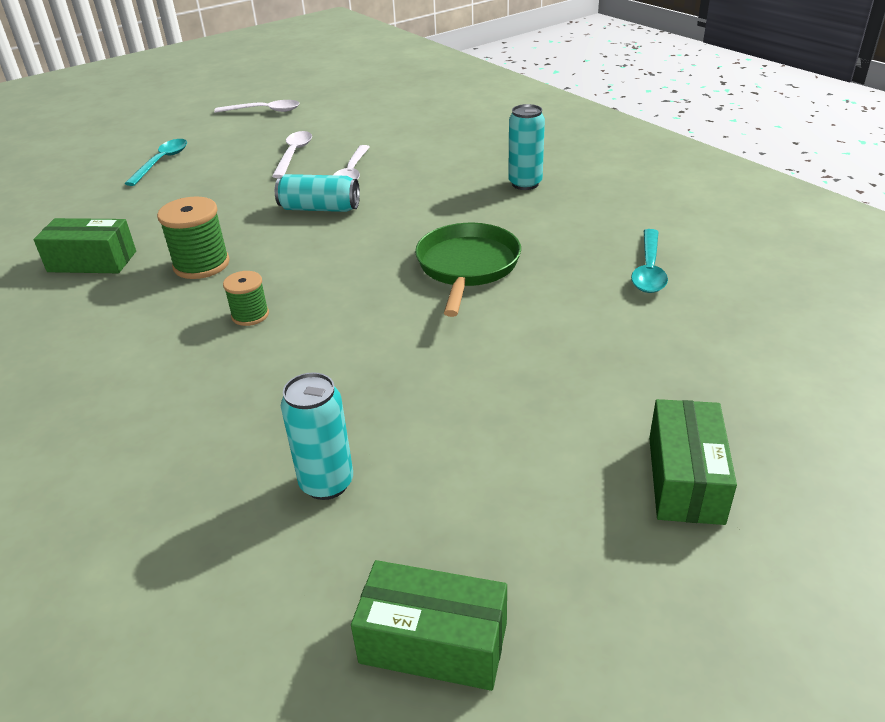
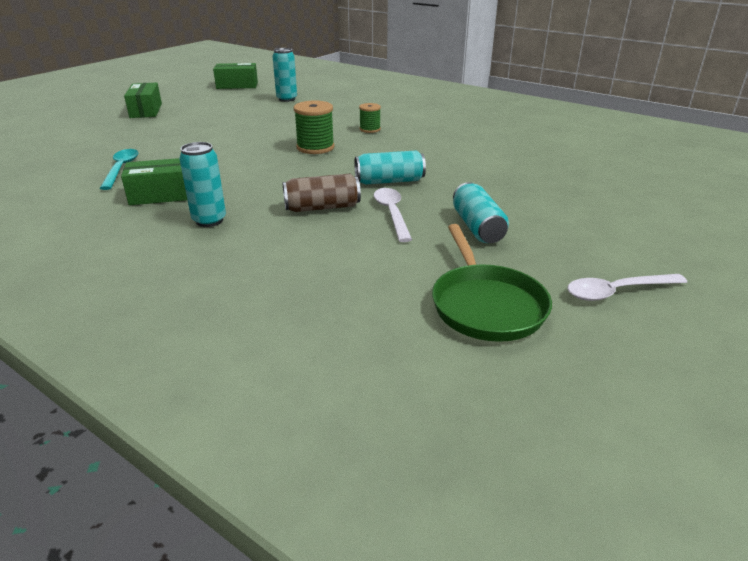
camera: 160 degrees right, 5 degrees down
green box [33,218,136,273] -> green box moved to [121,158,187,205]
turquoise spoon [124,139,187,186] -> none
green spool [157,196,230,279] -> green spool moved to [294,100,335,154]
white spoon [272,131,312,178] -> turquoise can [453,182,509,243]
green pan [415,223,521,317] -> green pan moved to [432,224,552,342]
none -> brown can [283,174,361,212]

